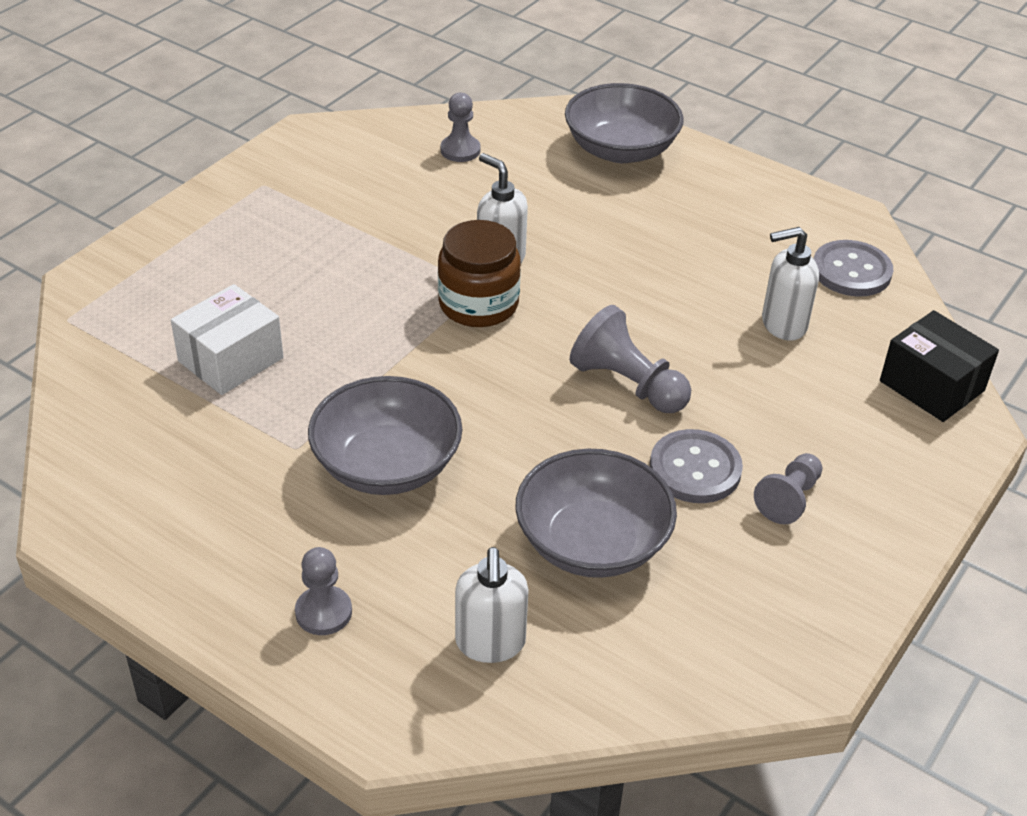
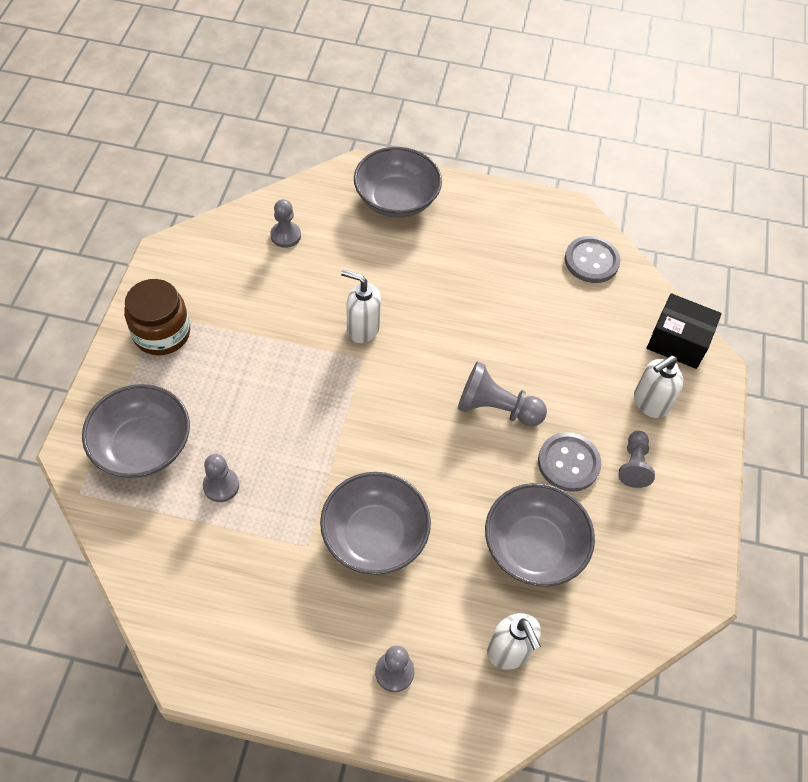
camera: 25 degrees left, 15 degrees up
white box [171,284,283,395] -> grey pawn [203,454,239,502]
brown jar [438,220,521,327] -> brown jar moved to [124,279,190,355]
white soap dispenser [762,227,819,341] -> white soap dispenser moved to [634,356,684,418]
none -> grey bowl [82,384,190,478]

